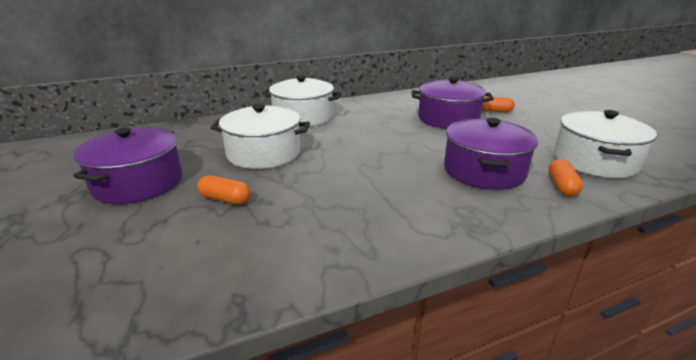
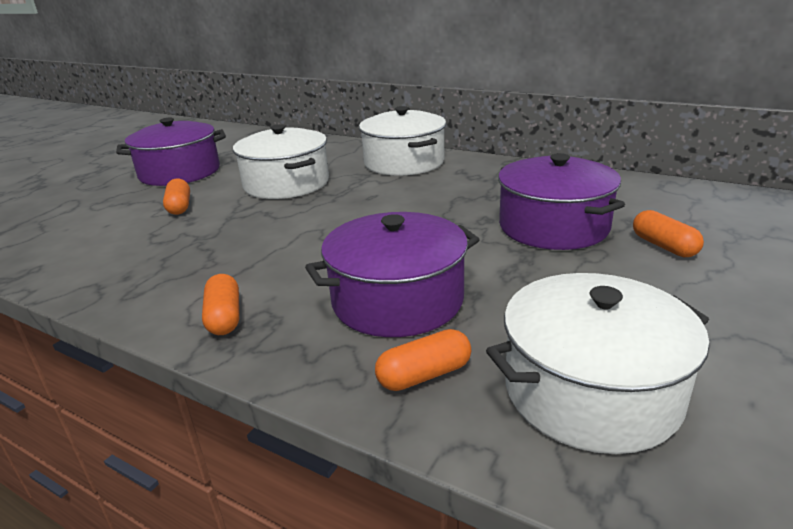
camera: 55 degrees right, 0 degrees up
none -> orange capsule [202,274,239,335]

